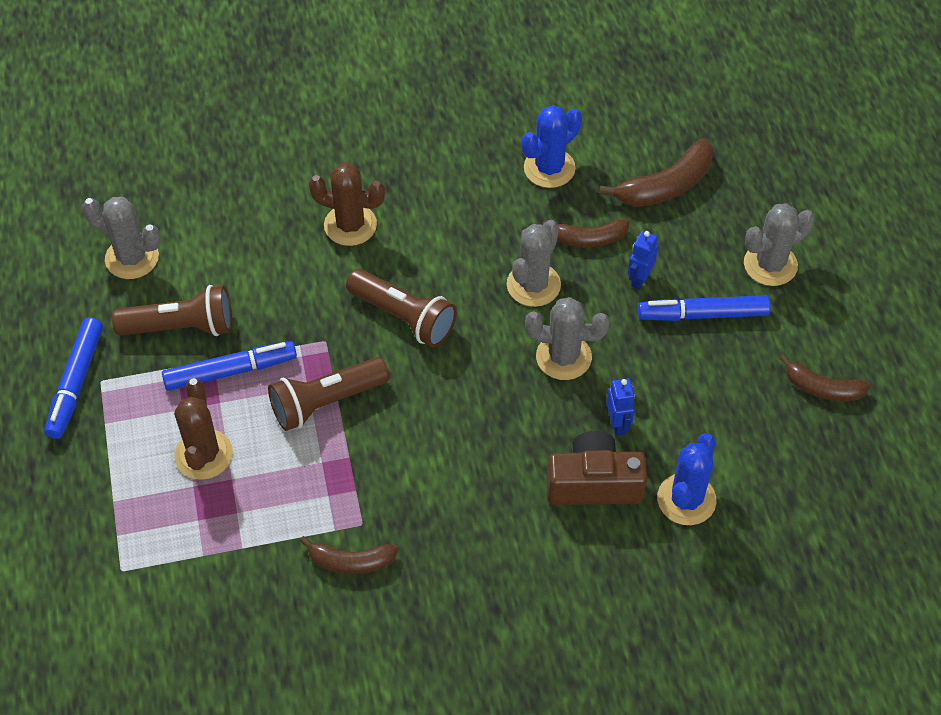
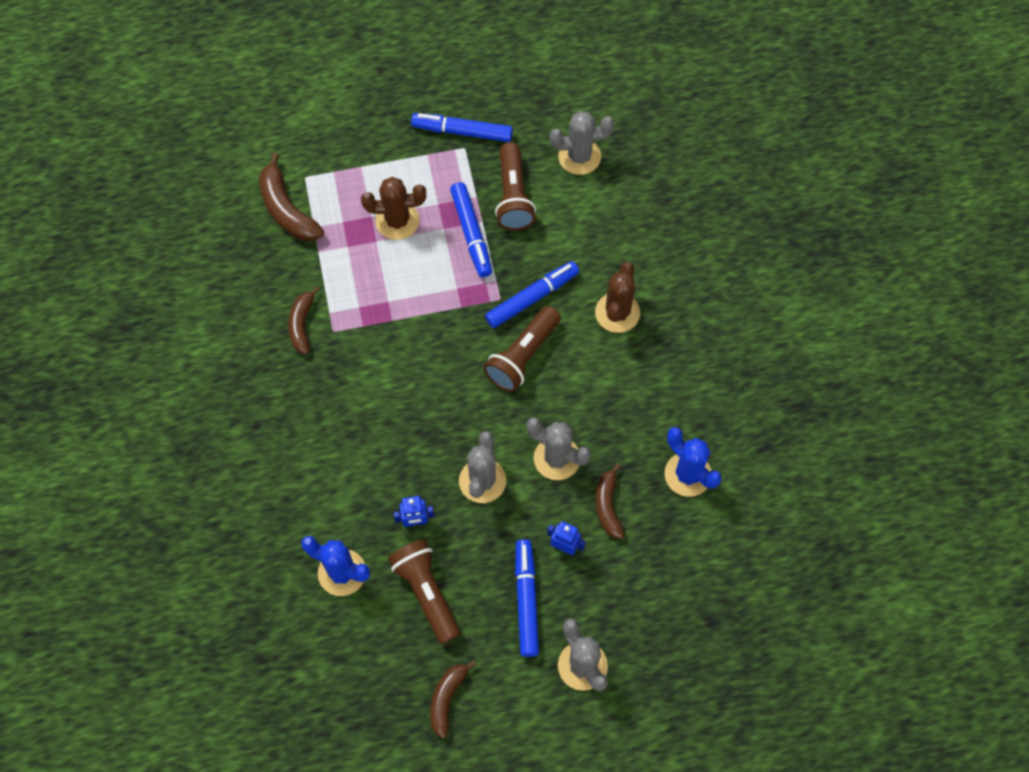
camera: 90 degrees right, 10 degrees up
grey cactus [82,197,161,279] -> grey cactus turned 60 degrees clockwise [550,111,614,175]
brown flashlight [268,357,390,431] -> brown flashlight moved to [388,539,461,644]
brown camera [547,431,647,505] -> none
brown banana [599,138,713,207] -> brown banana moved to [259,152,324,241]
none -> blue marker [485,261,579,328]

